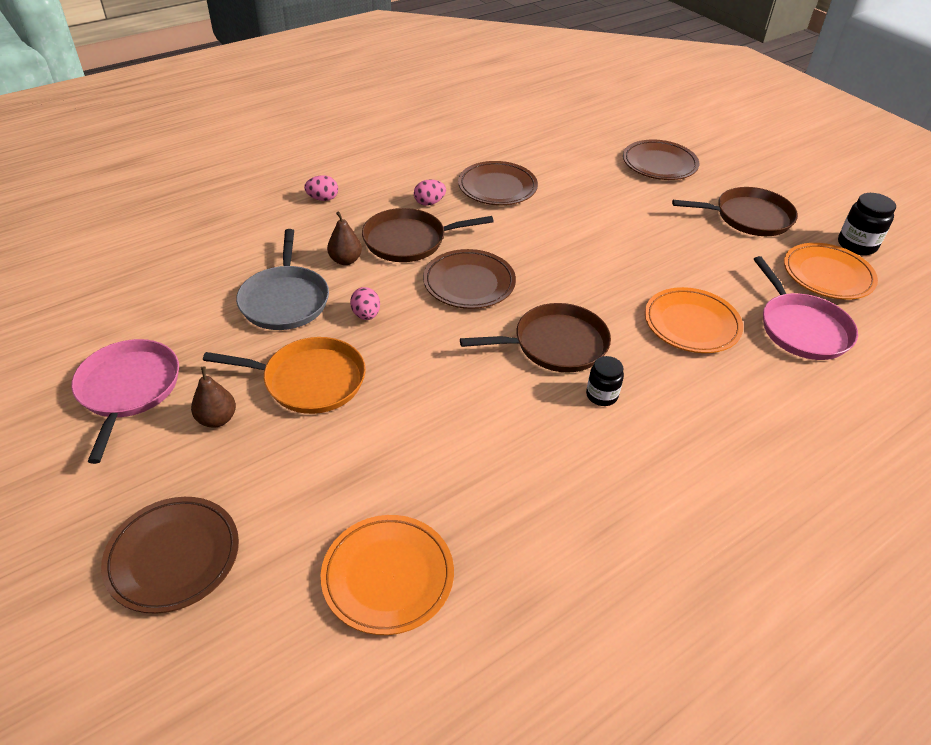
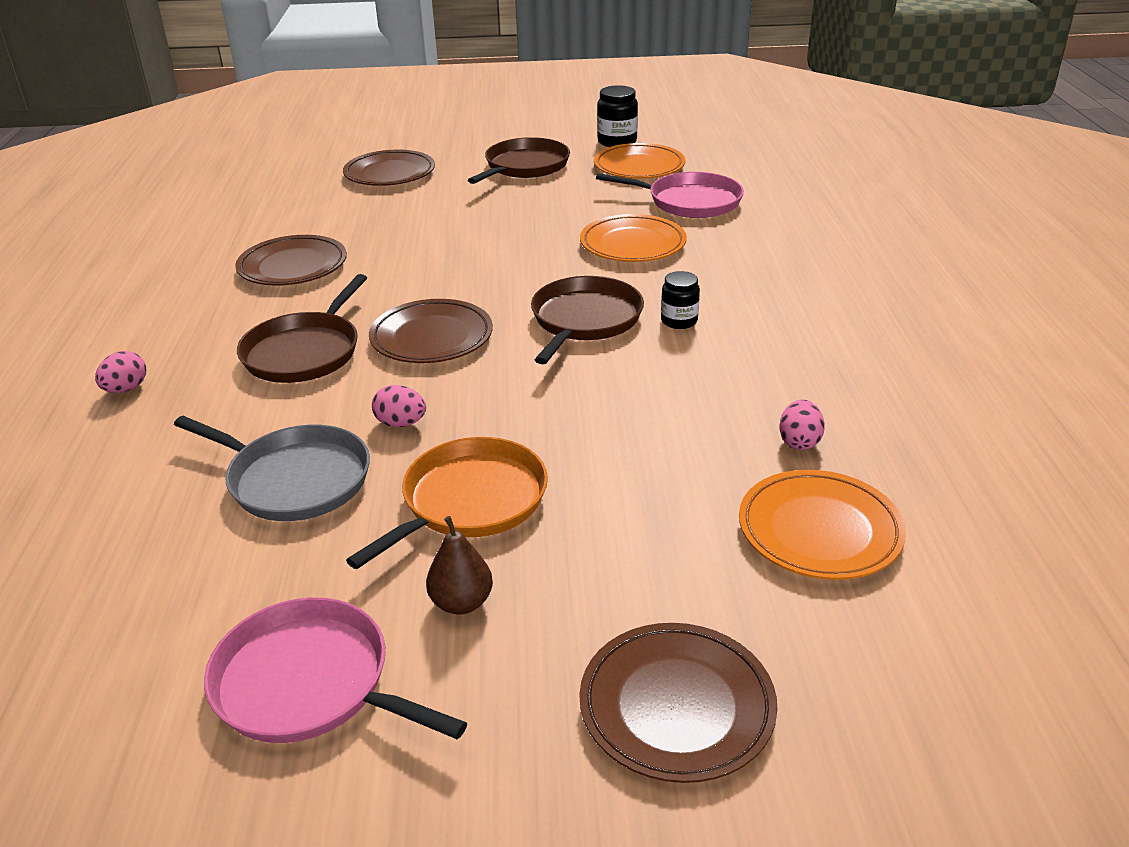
camera: 55 degrees left, 10 degrees down
brown pear [327,212,362,265] -> none
pink egg [414,179,446,206] -> pink egg moved to [779,400,825,450]

